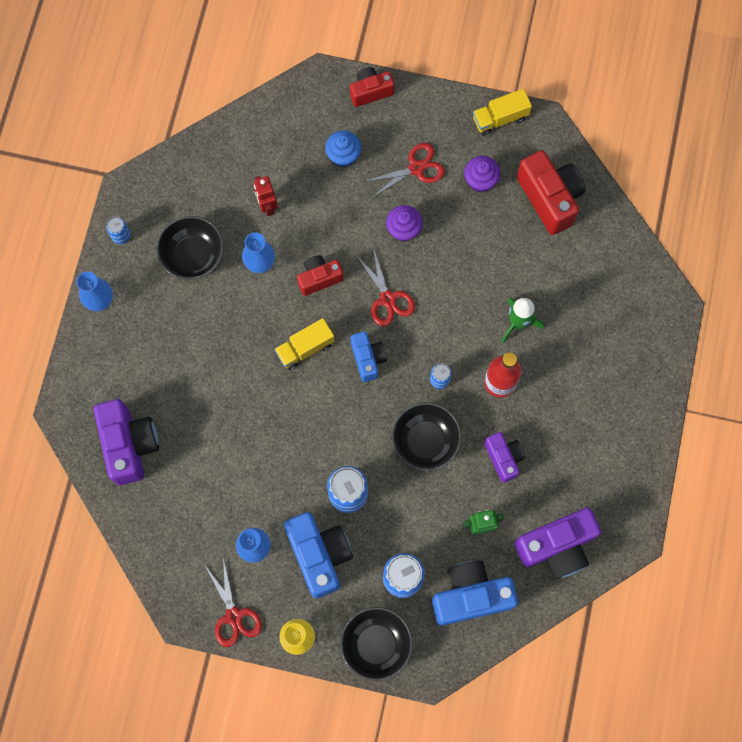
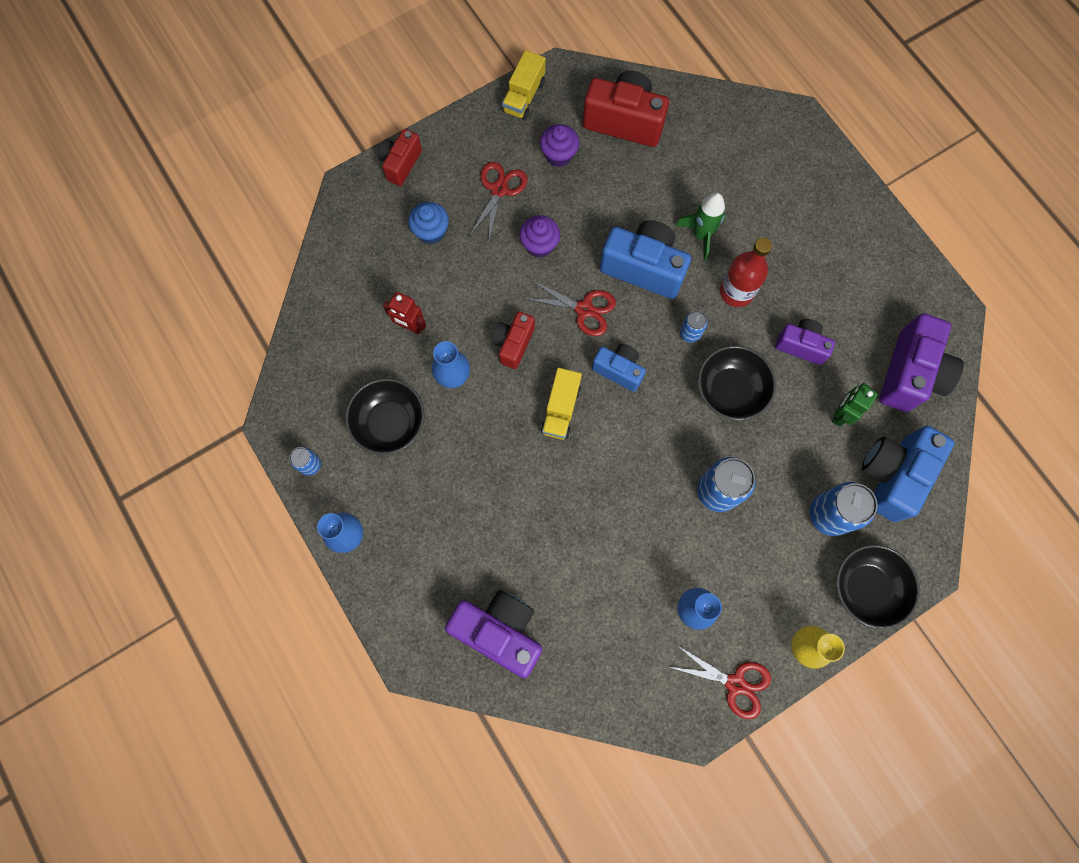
camera: 45 degrees left, 0 degrees up
blue camera [284,512,353,599] -> blue camera moved to [600,220,691,299]

